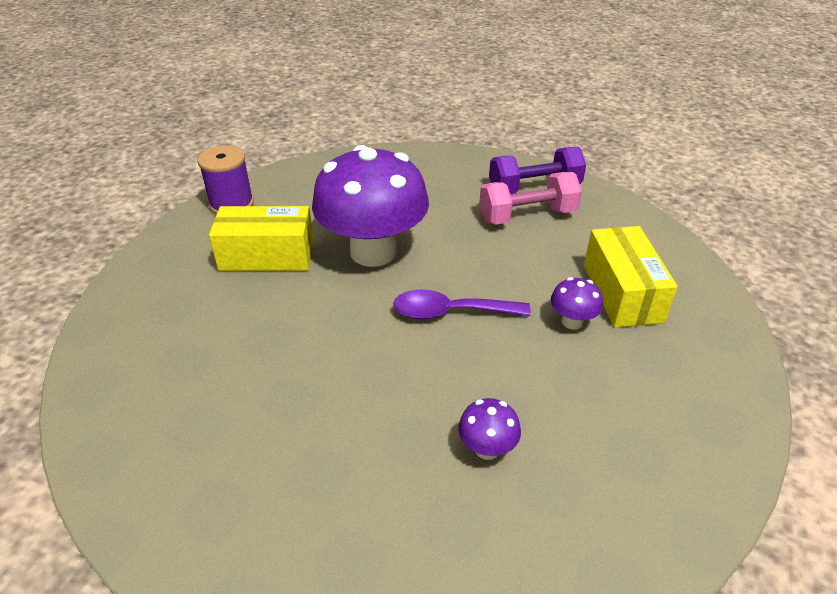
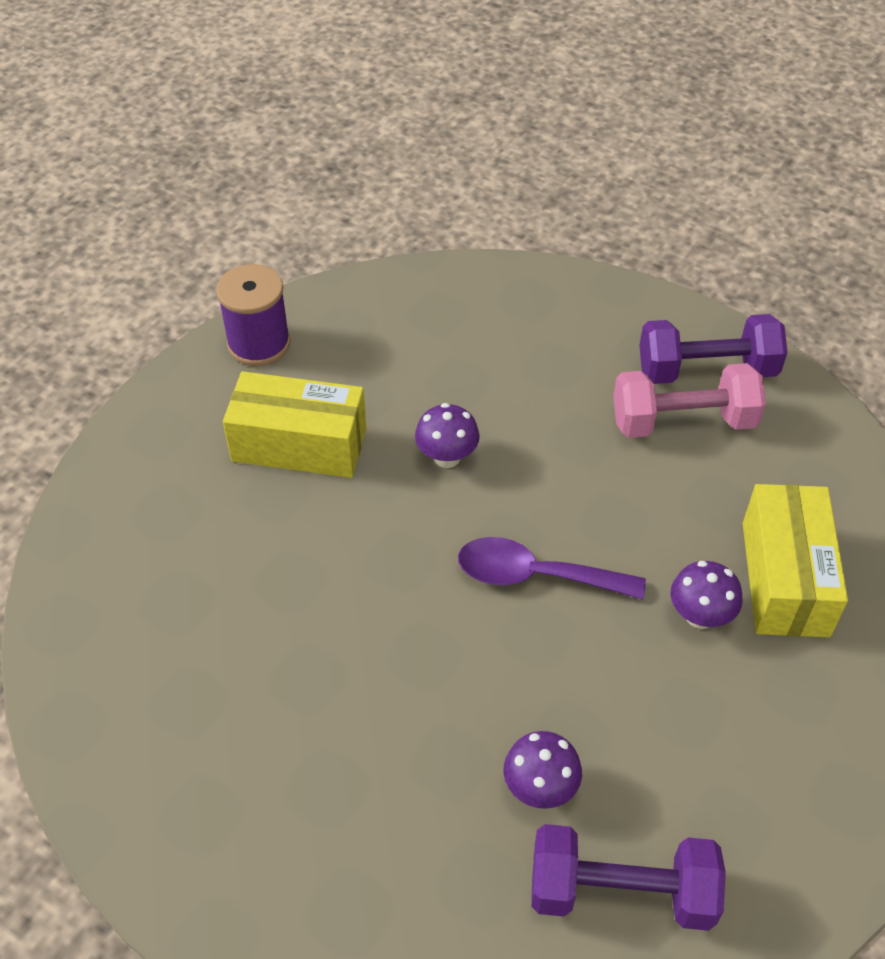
camera: 10 degrees right, 10 degrees up
purple mushroom [312,145,429,267] -> purple mushroom [415,403,480,468], size x0.41
none -> purple dumbbell [531,824,726,931]

